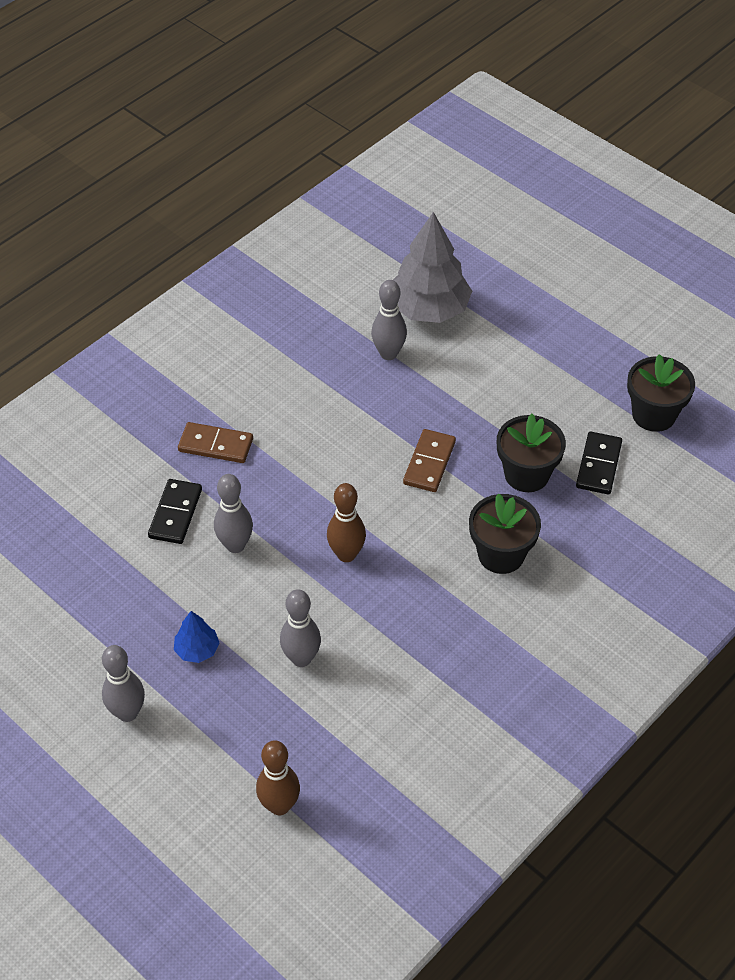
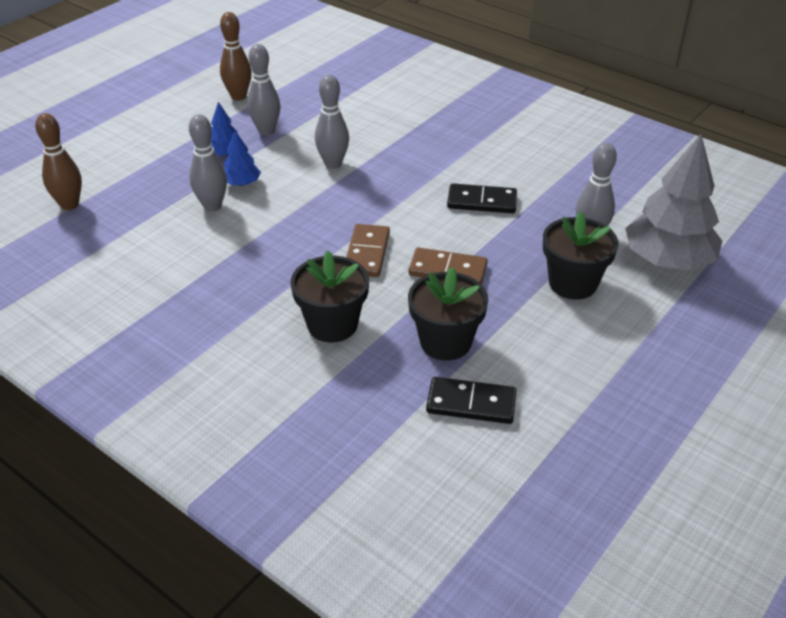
camera: 85 degrees right, 10 degrees down
grey bowling pin [102,645,145,722] -> grey bowling pin moved to [247,44,281,135]
black domino [148,479,202,544] -> black domino moved to [447,183,517,213]
brown domino [178,422,253,463] -> brown domino moved to [346,224,390,277]
brown bowling pin [327,483,366,562] -> brown bowling pin moved to [220,12,252,100]
black flower pot [627,354,695,432] -> black flower pot moved to [543,212,619,300]
none -> blue tree [224,131,261,186]

